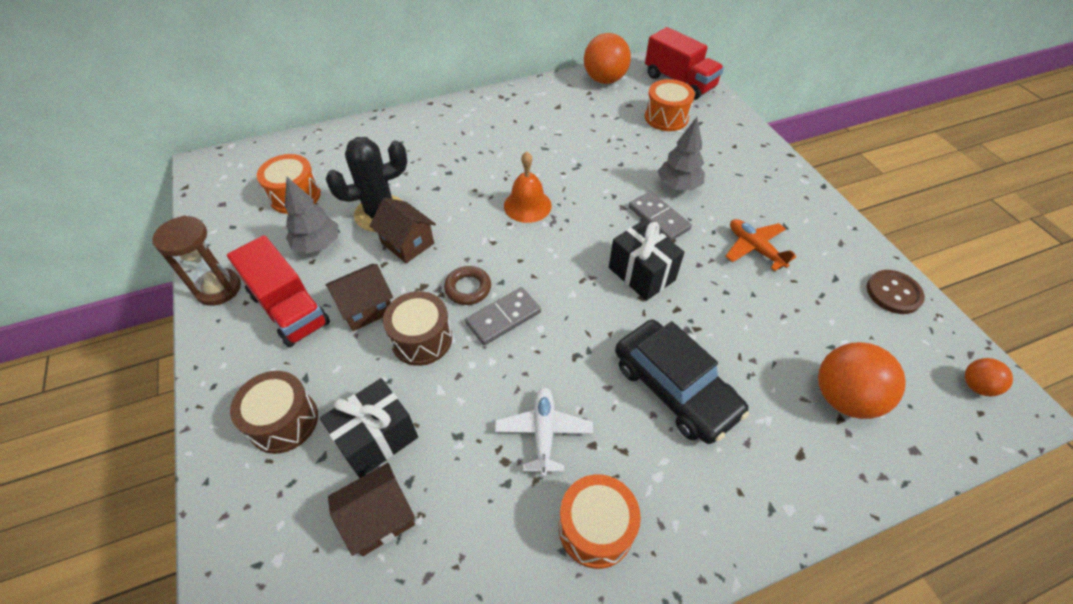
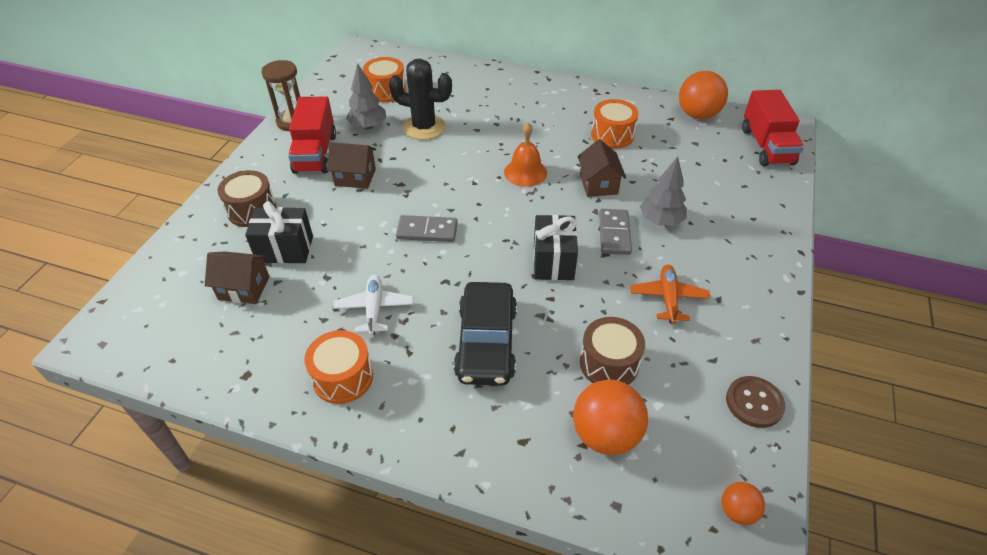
camera: 40 degrees right, 5 degrees down
brown house [370,197,436,263] -> brown house moved to [578,139,626,197]
brown drum [383,291,452,366] -> brown drum moved to [580,317,645,385]
brown ring [444,266,491,305] -> none
white plane [495,387,593,477] -> white plane turned 45 degrees counterclockwise [333,275,413,336]
orange drum [645,79,695,131] -> orange drum moved to [591,99,639,149]

